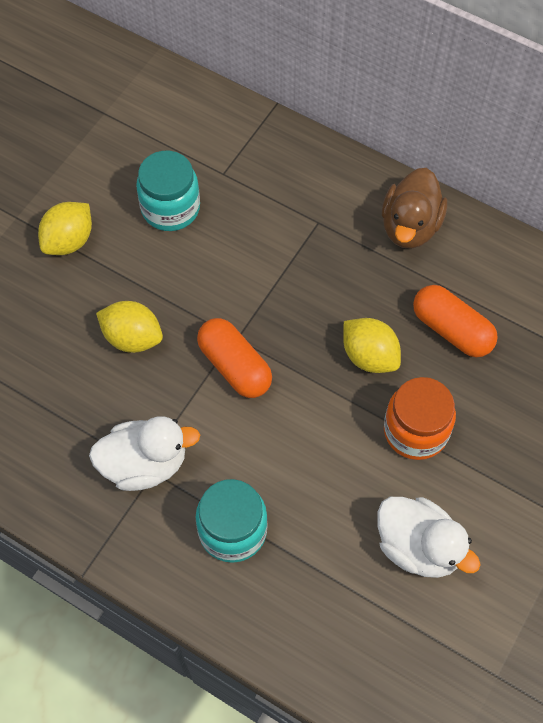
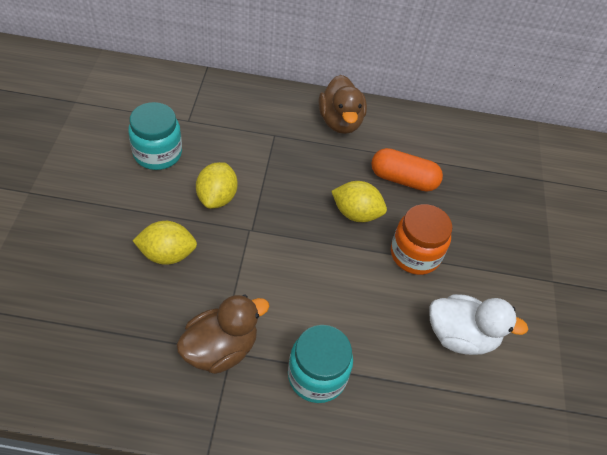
camera: 30 degrees left, 10 degrees down
yellow lemon [38,202,92,255] -> yellow lemon moved to [196,162,237,209]
white duck [89,416,200,491] -> brown duck [176,294,270,374]
orange capsule [197,318,272,398] -> none

